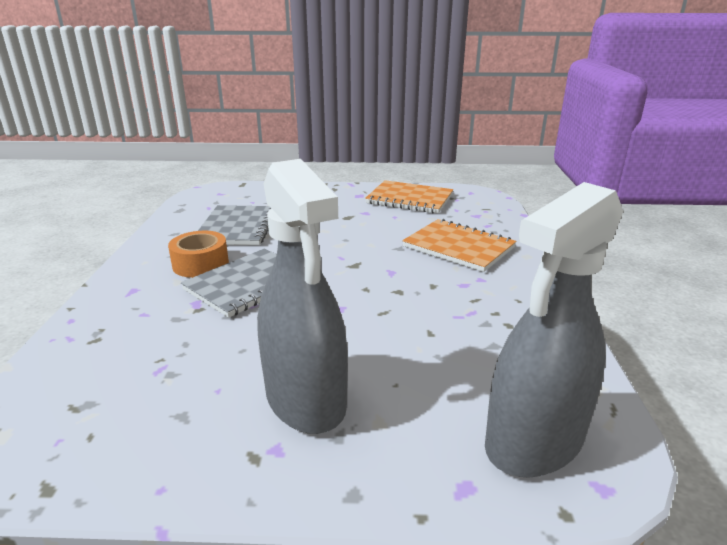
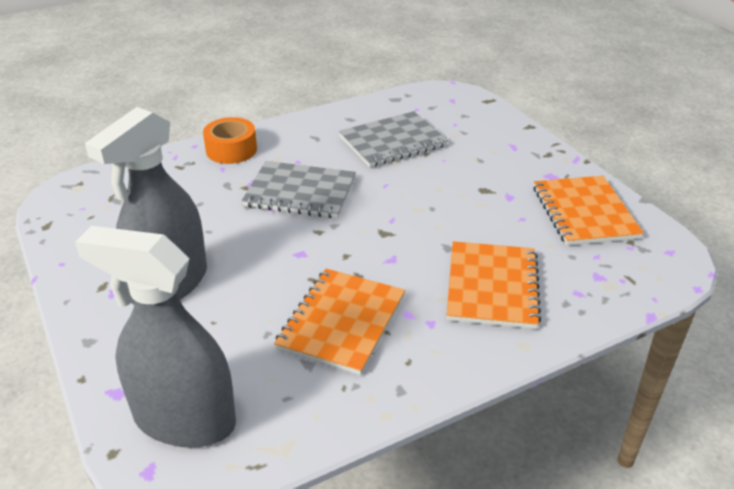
camera: 60 degrees right, 10 degrees up
orange tape [168,231,229,278] -> orange tape moved to [203,117,257,164]
none -> orange notebook [274,269,405,375]

